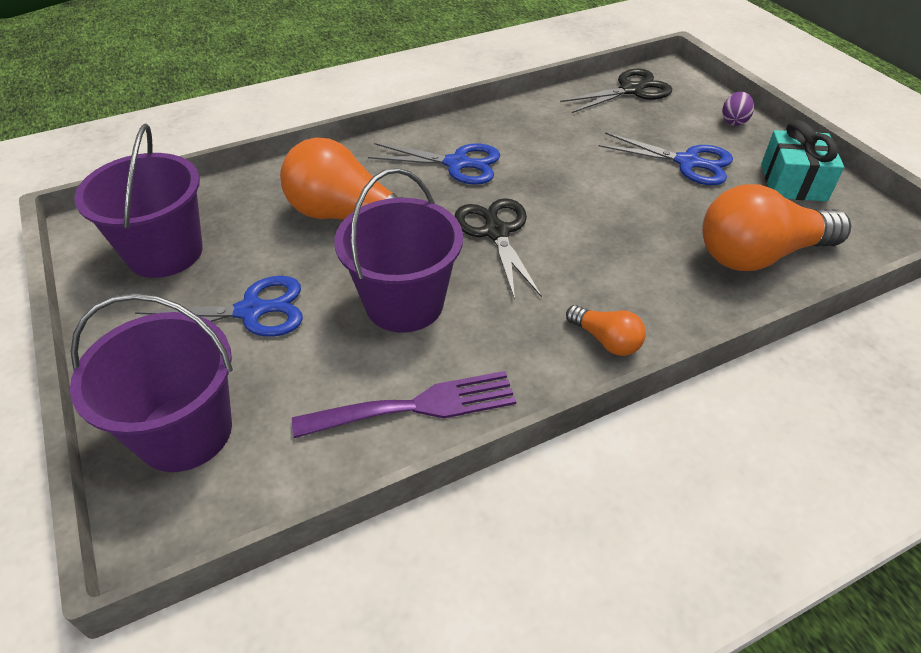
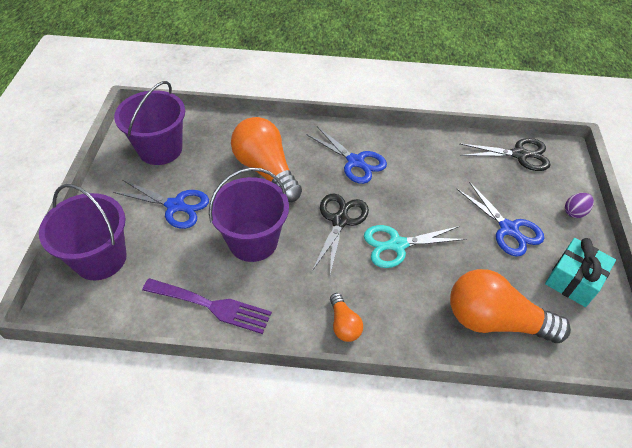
camera: 30 degrees right, 5 degrees up
none -> turquoise scissors [364,225,467,268]

